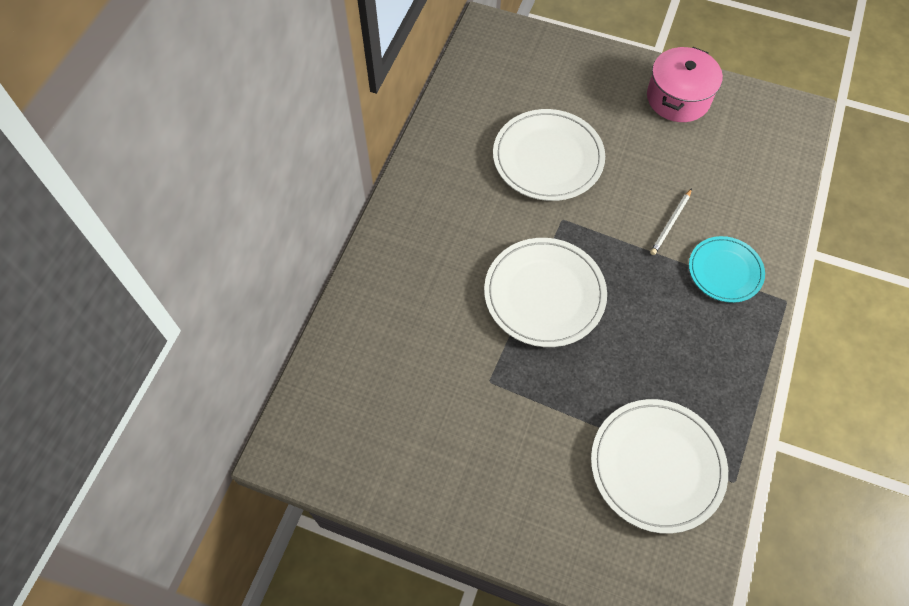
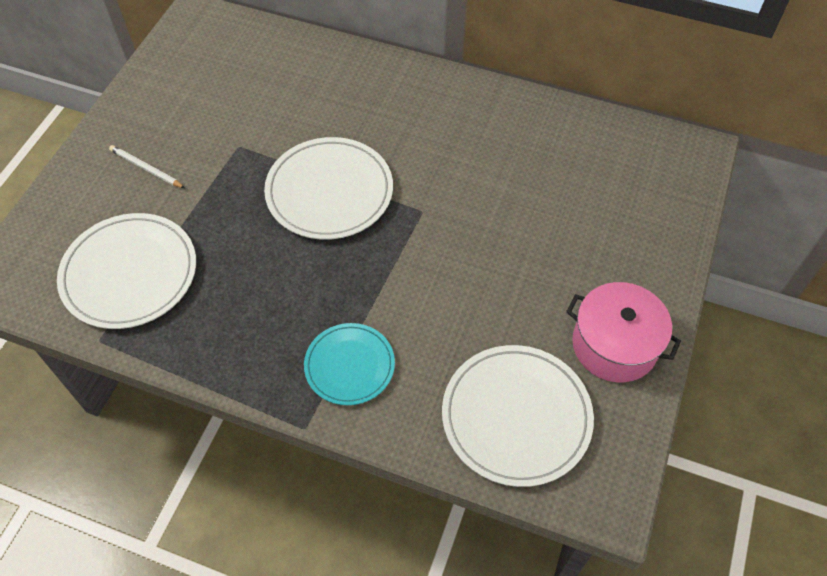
camera: 90 degrees right, 5 degrees down
white plate [493,109,605,201] -> white plate moved to [442,345,594,487]
white pencil [650,188,692,255] -> white pencil moved to [109,145,185,188]

